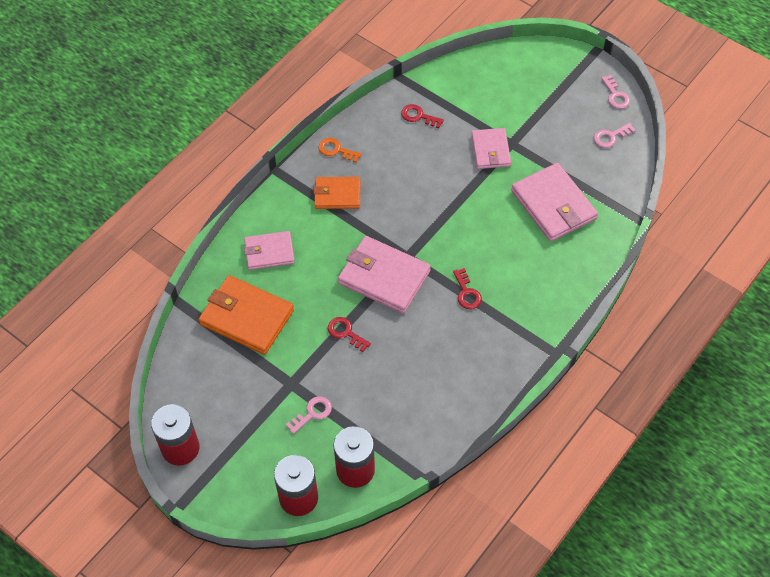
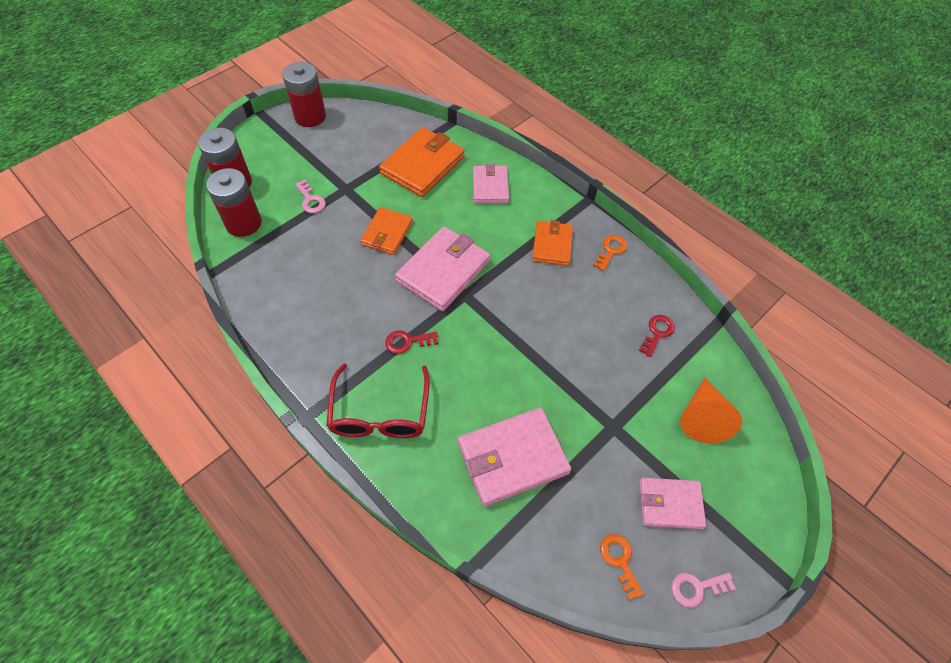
camera: 95 degrees right, 0 degrees up
red key [328,317,371,352] -> orange wallet [360,207,413,255]
pink wallet [471,128,511,169] -> pink wallet moved to [639,478,706,529]
pink key [594,123,636,148] -> orange key [600,534,644,600]
none -> red glasses [326,363,430,438]
none -> orange cone [680,378,742,443]

